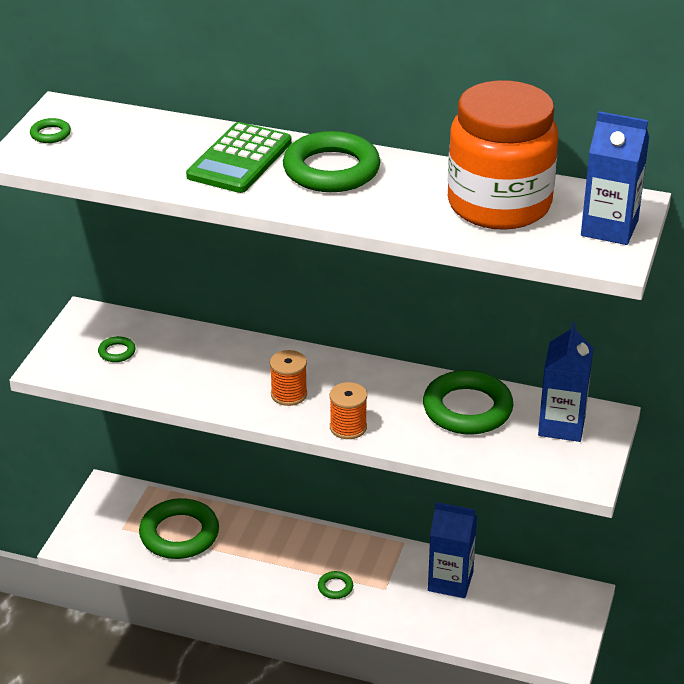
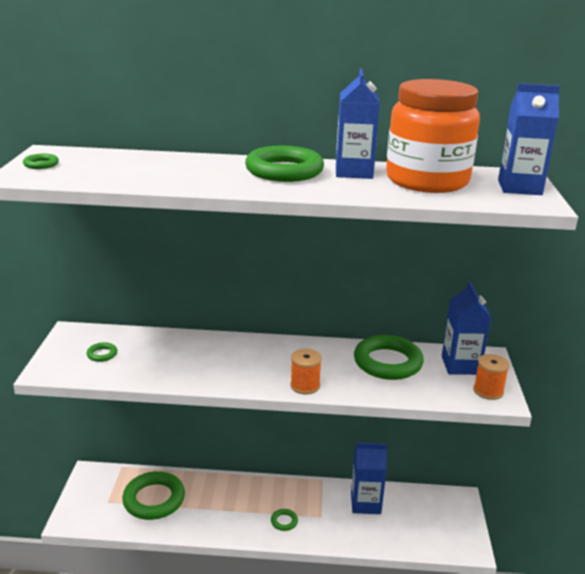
camera: 15 degrees left, 10 degrees down
green calculator [186,122,292,193] -> none
orange spool [270,350,307,406] -> orange spool moved to [473,354,510,400]
none -> blue carton [336,68,380,179]

